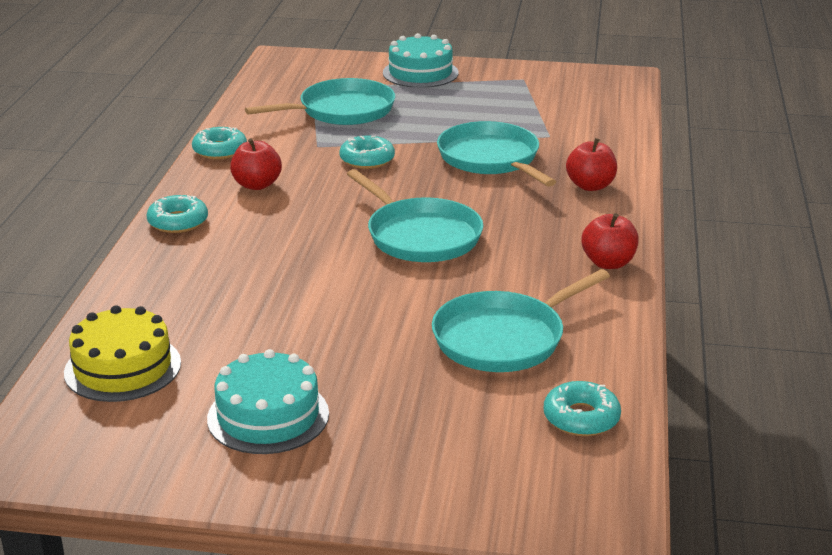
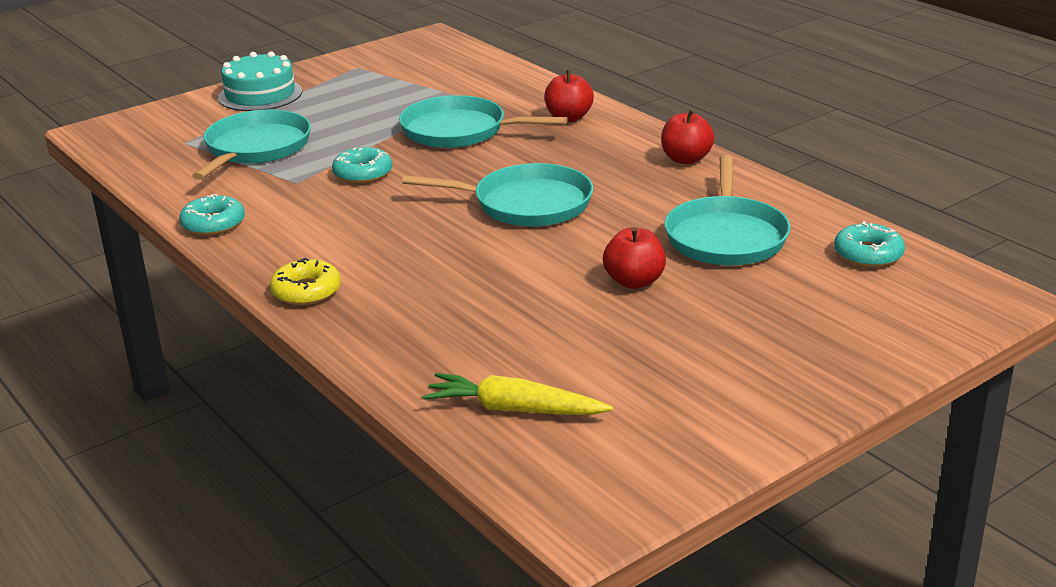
camera: 45 degrees left, 0 degrees up
yellow cake [64,305,181,402] -> yellow carrot [423,373,613,415]
turquoise donut [146,195,208,233] -> yellow donut [270,258,341,305]
turquoise cake [207,349,329,454] -> none
red apple [230,138,282,190] -> red apple moved to [603,227,666,289]

